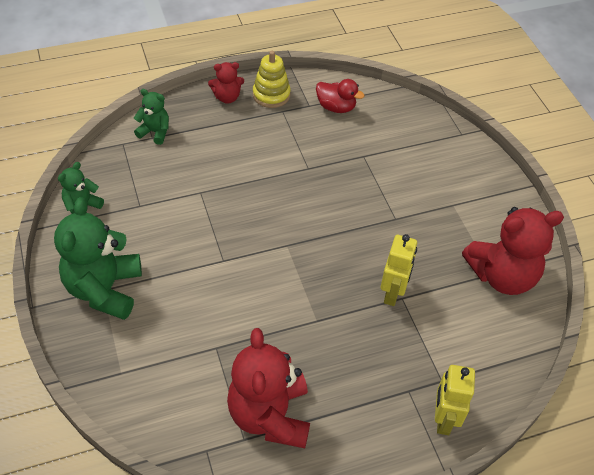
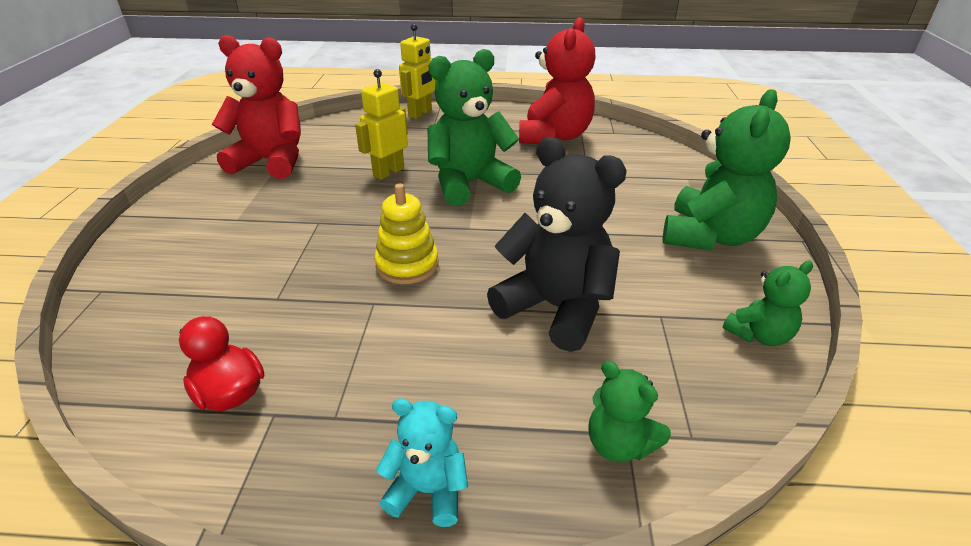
camera: 155 degrees left, 15 degrees down
red teddy bear [208,62,244,104] -> turquoise teddy bear [376,398,468,527]
yellow stacking toy [253,51,291,108] -> yellow stacking toy moved to [374,184,439,284]
none -> green teddy bear [428,49,521,206]
none -> black teddy bear [487,137,627,352]

